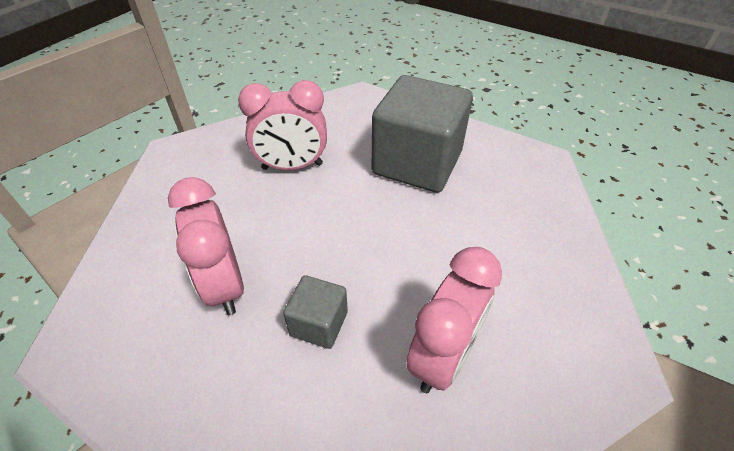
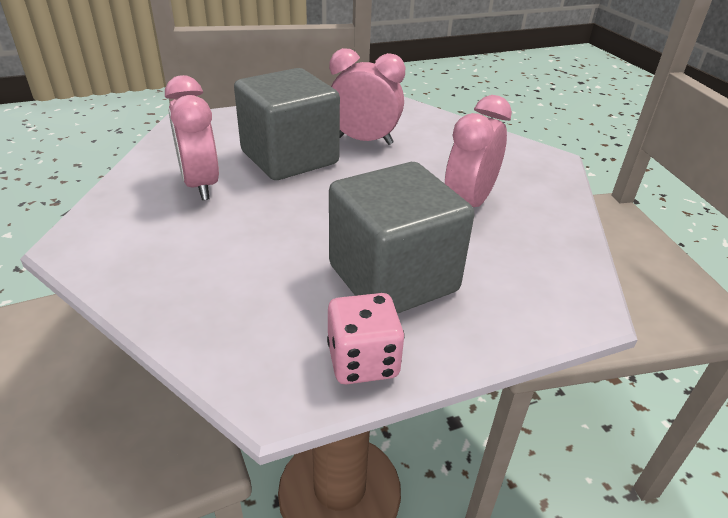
camera: 125 degrees right, 10 degrees down
grey cube [283,275,348,349] -> grey cube [234,68,340,180], size x2.15
none -> pink dice [327,293,404,384]

